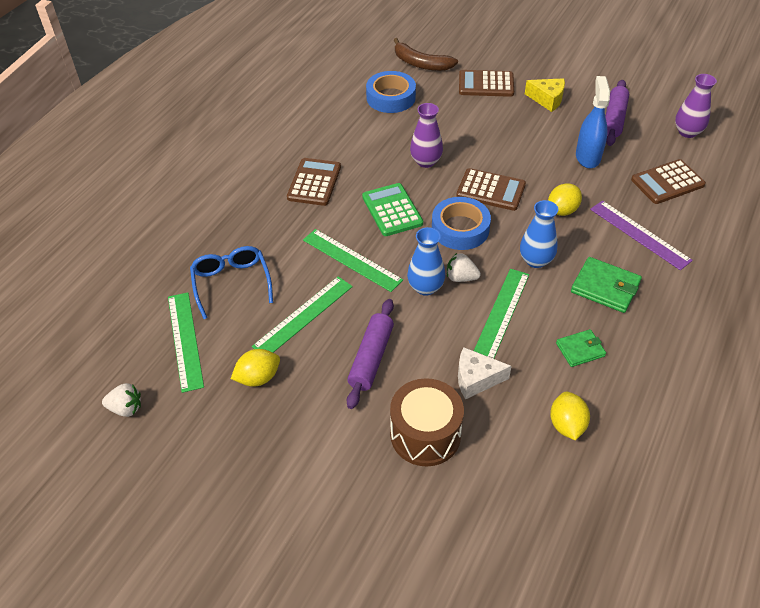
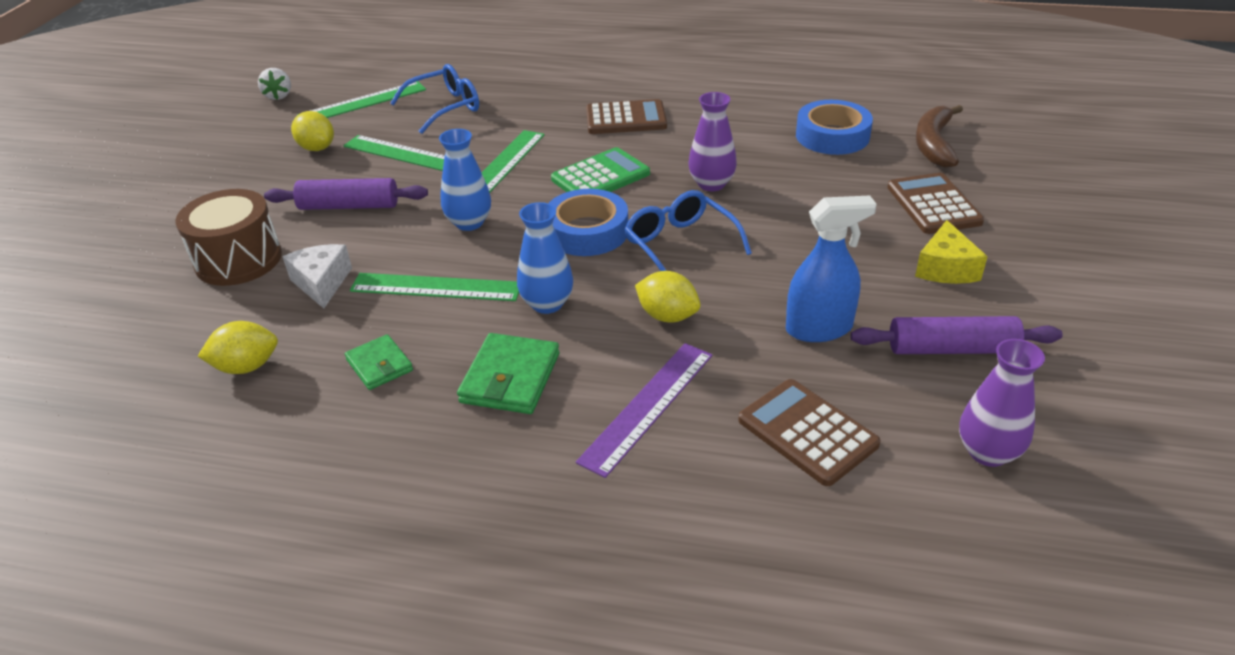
camera: 75 degrees right, 10 degrees down
white strawberry [447,253,481,282] -> none
brown calculator [456,168,526,211] -> blue glasses [624,190,752,271]

